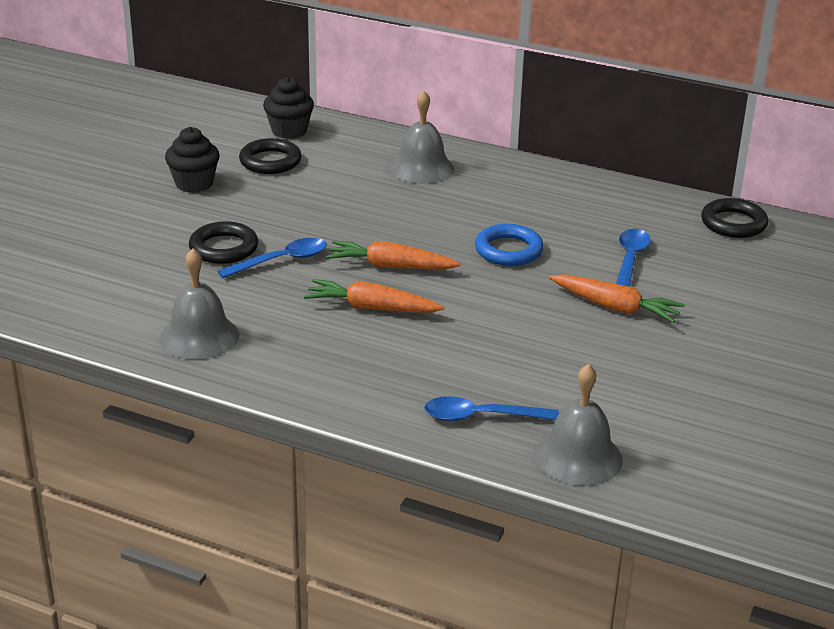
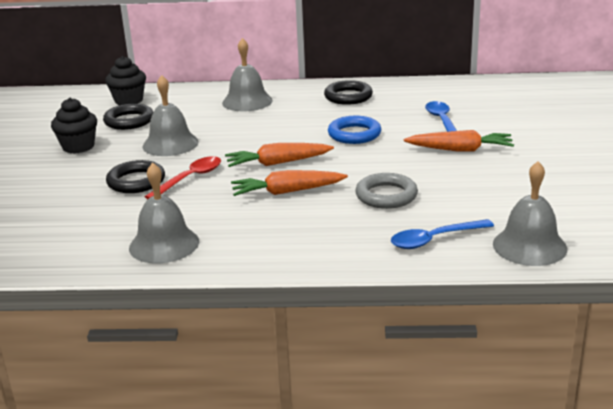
camera: 20 degrees left, 5 degrees down
blue spoon [218,238,327,278] -> red spoon [145,156,221,199]
black ring [701,198,768,238] -> black ring moved to [324,80,373,105]
none -> grey bell [142,75,199,156]
none -> grey ring [355,173,418,209]

